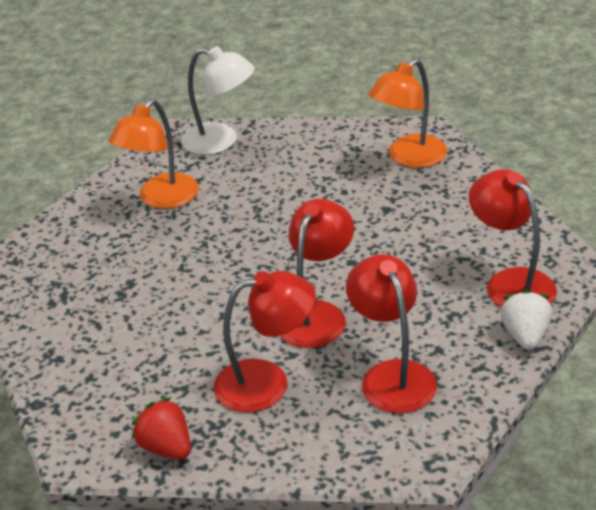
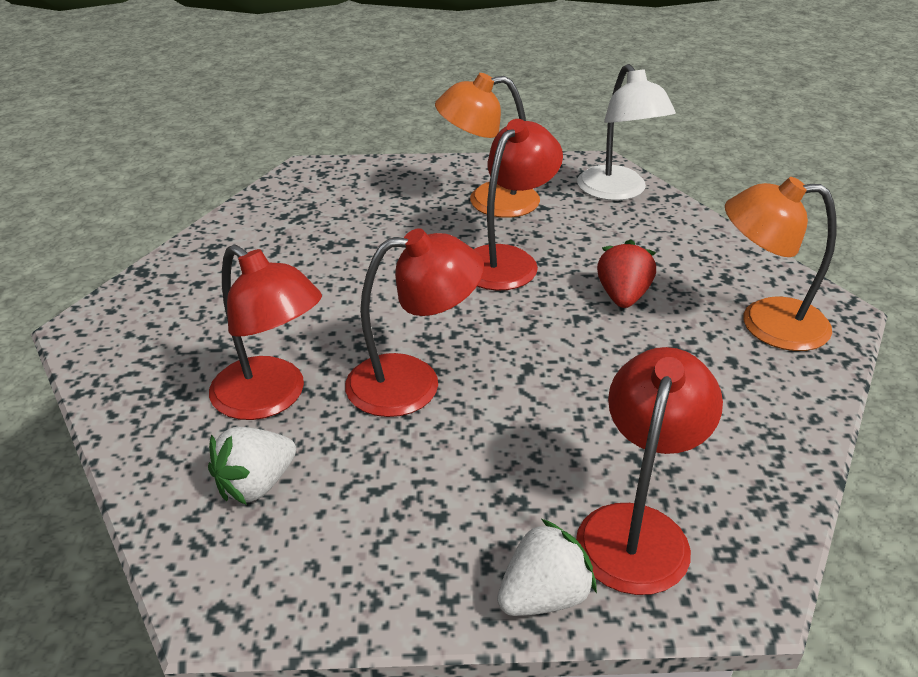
camera: 50 degrees right, 0 degrees up
red strawberry [132,397,191,459] -> red strawberry moved to [597,239,656,308]
red lamp [346,254,437,413] -> red lamp moved to [474,119,563,291]
none -> white strawberry [208,427,296,505]

